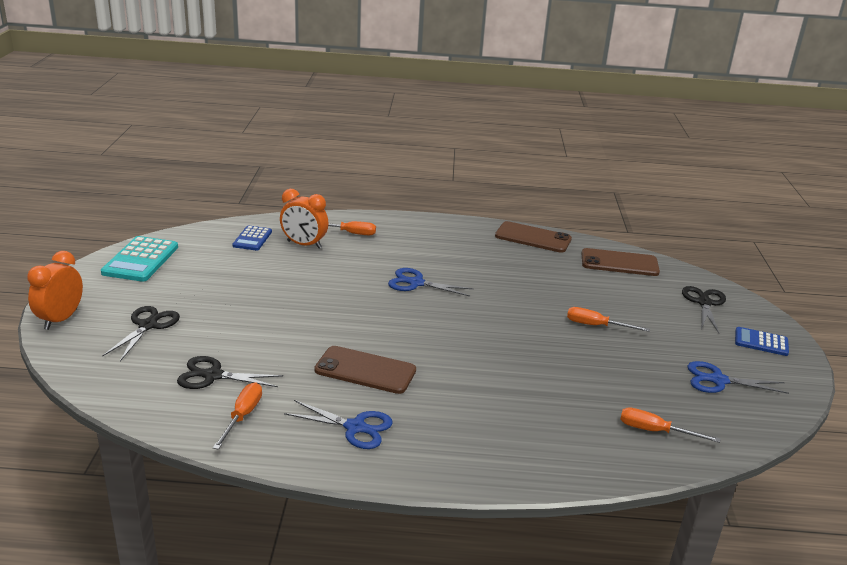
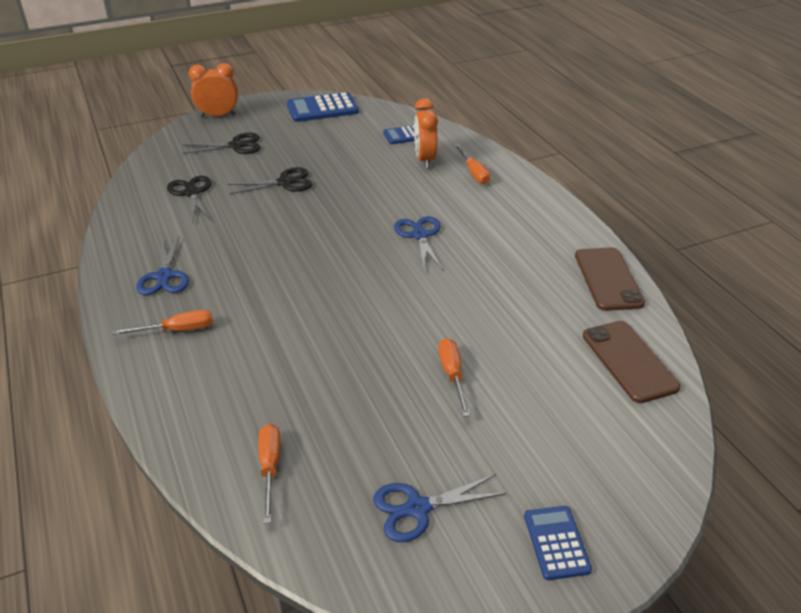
camera: 65 degrees right, 10 degrees up
turquoise calculator [101,236,178,282] -> blue calculator [287,92,359,122]
orange screwdriver [213,383,262,450] -> orange screwdriver moved to [112,310,213,335]
brown phone [314,346,416,394] -> none
black scissors [682,286,726,333] -> black scissors moved to [228,167,312,194]
blue scissors [687,361,789,394] -> blue scissors turned 90 degrees counterclockwise [373,474,506,542]

